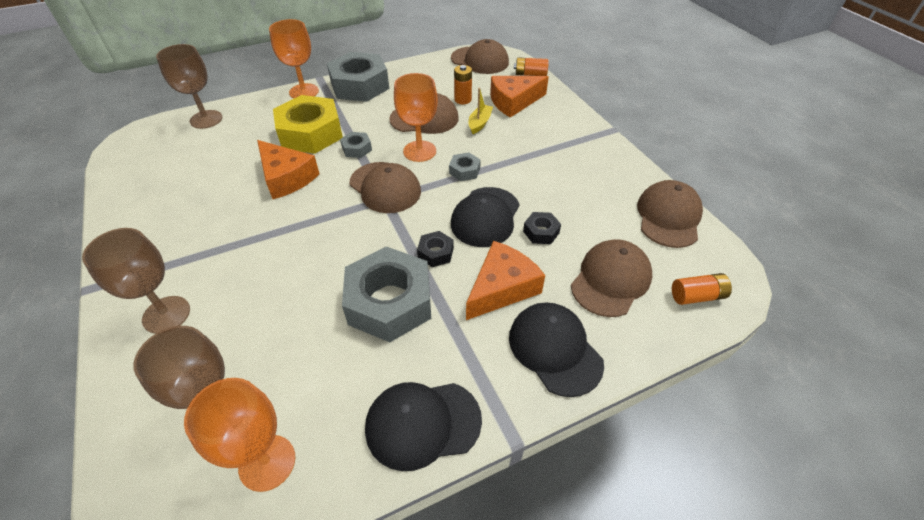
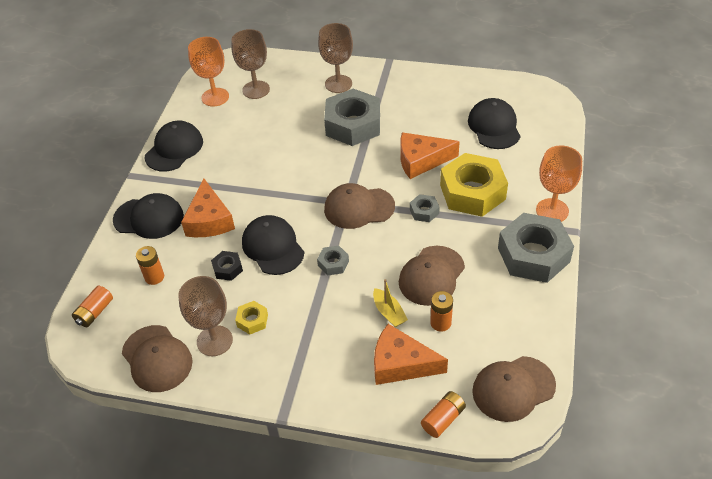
camera: 130 degrees right, 0 degrees up
brown goblet [156,44,222,129] -> brown goblet moved to [178,276,233,356]
grey nut [342,246,431,342] -> grey nut moved to [324,89,380,146]
orange goblet [394,73,438,162] -> none
black nut [417,231,454,267] -> none
orange cheese [490,76,549,118] -> orange cheese turned 90 degrees counterclockwise [374,324,448,385]
brown cap [571,239,652,317] -> orange battery [136,246,164,285]
none -> yellow nut [235,301,268,334]
none -> black cap [468,98,520,149]

